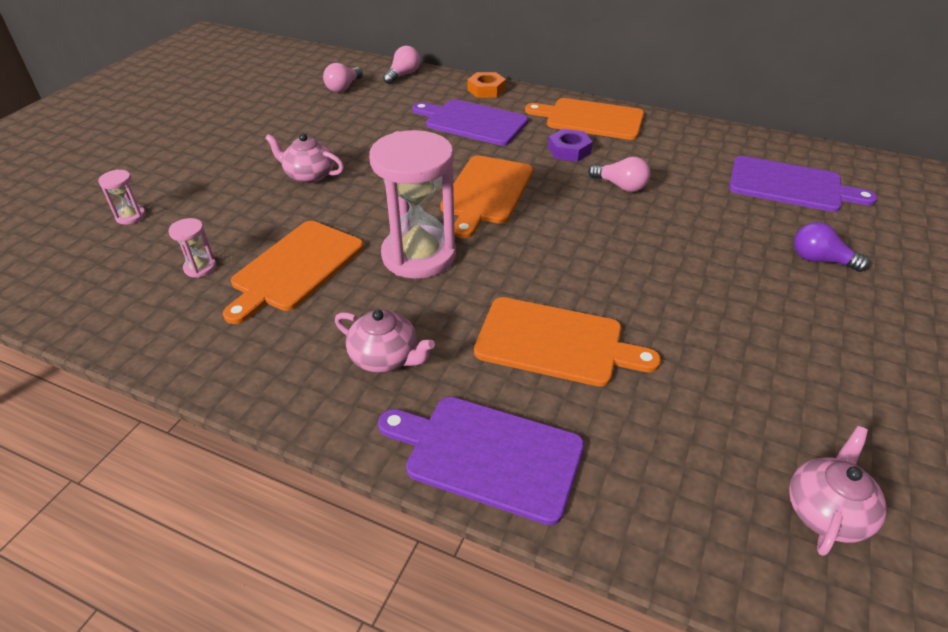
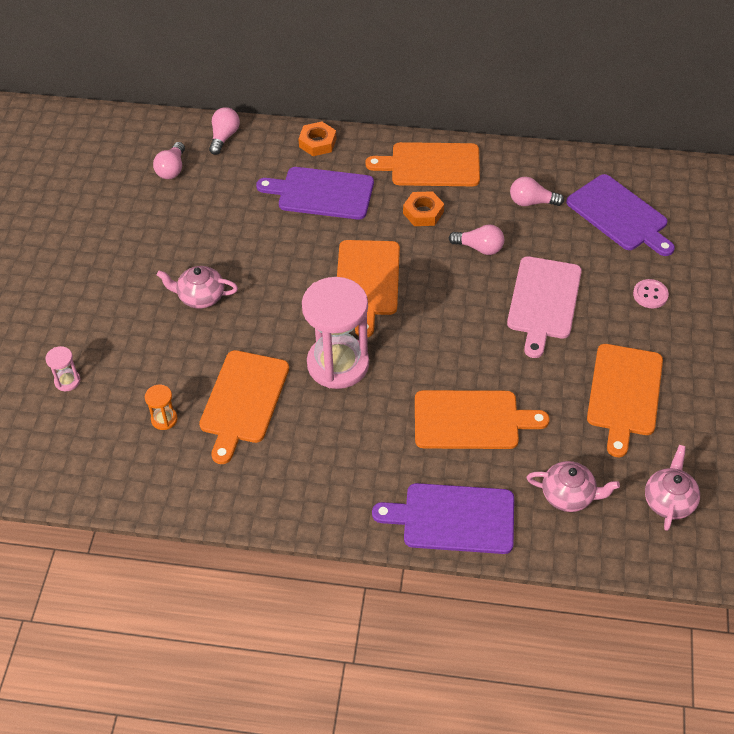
camera: 15 degrees left, 10 degrees up
pink hourglass [168,218,216,278] -> orange hourglass [145,385,178,430]
pink teapot [335,309,435,373] -> pink teapot moved to [526,461,620,512]
purple nut [548,129,593,162] -> orange nut [403,191,444,226]
purple cutting board [729,156,877,212] -> purple cutting board turned 45 degrees clockwise [566,174,675,256]
purple light bulb [794,222,870,272] -> pink button [633,279,669,308]
none -> pink cutting board [507,256,582,358]
none -> pink light bulb [510,177,564,206]
none -> orange cutting board [587,344,663,457]

